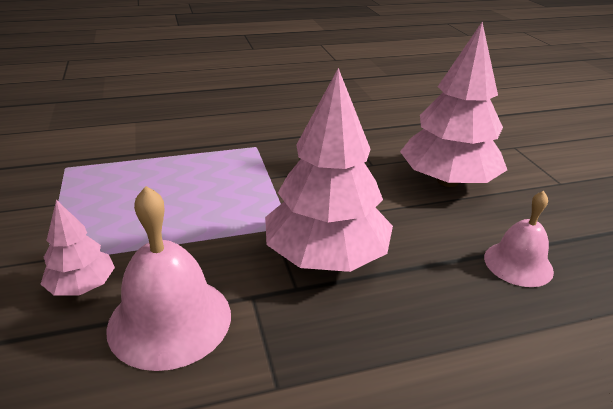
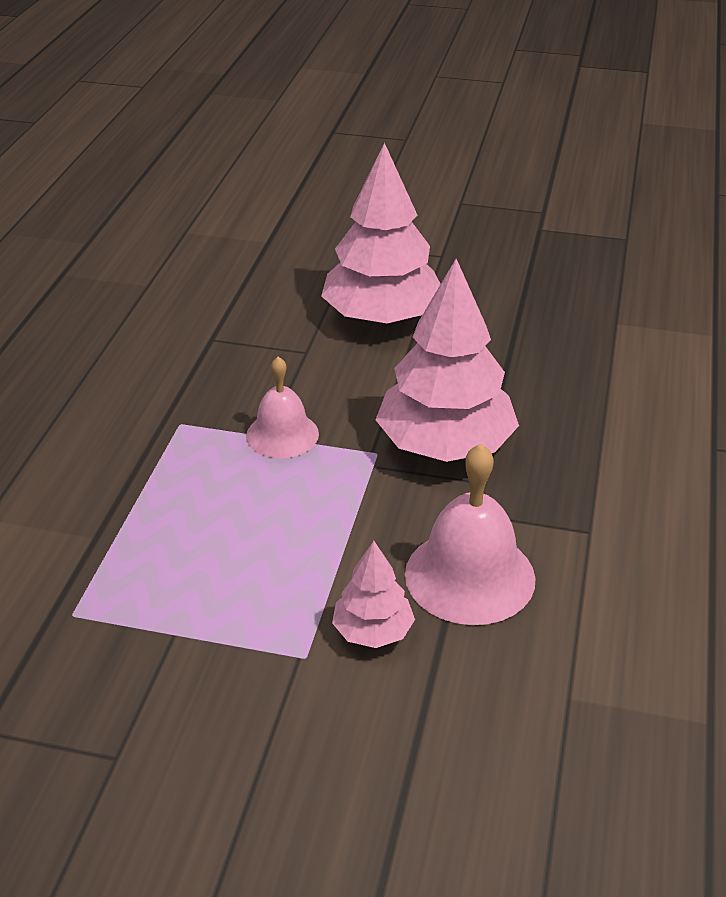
camera: 60 degrees left, 5 degrees up
pink bell [484,191,554,287] -> pink bell moved to [246,356,319,458]

